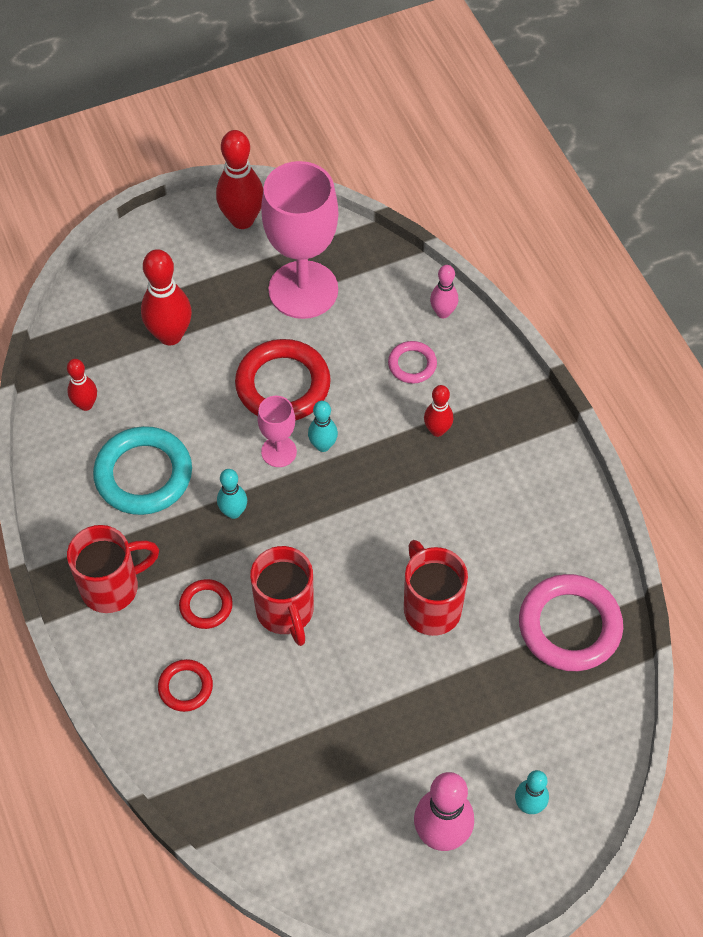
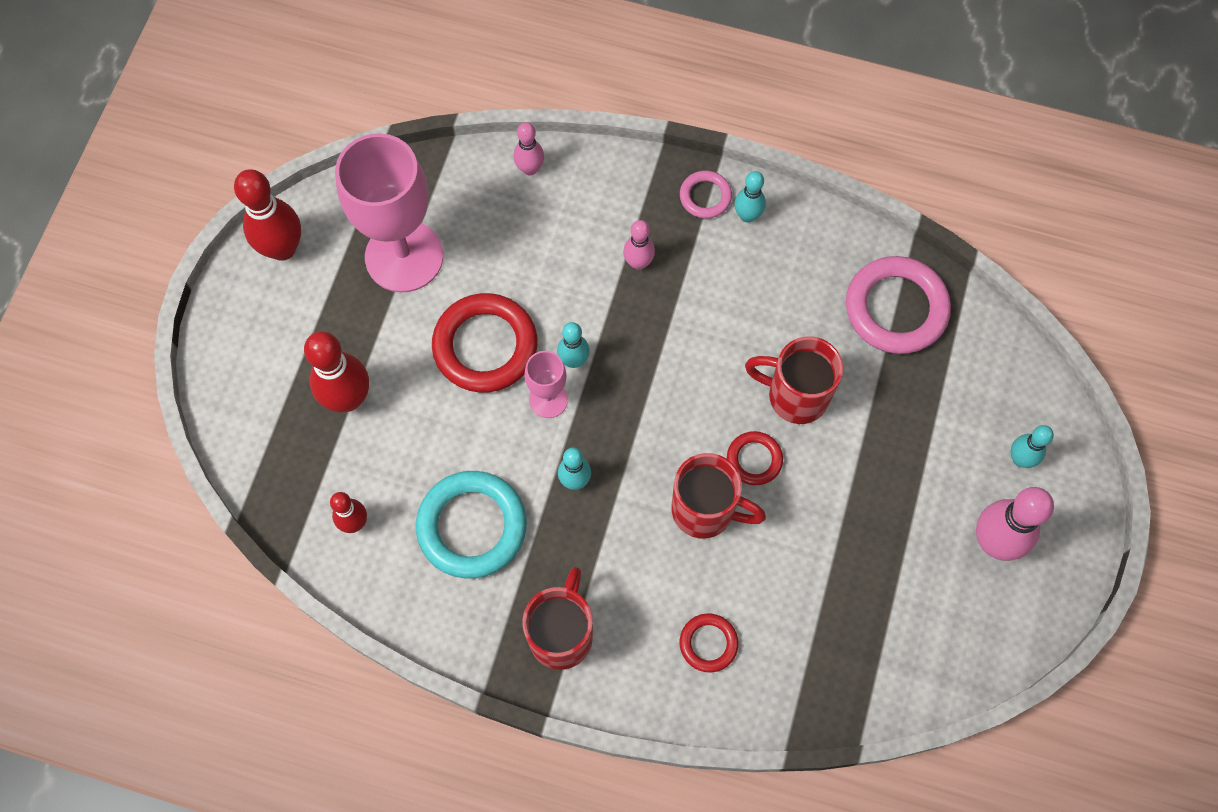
camera: 50 degrees left, 10 degrees up
red ring [179,579,233,629] -> red ring moved to [727,431,783,485]
pink ring [388,341,437,384] -> pink ring moved to [680,171,732,218]
red bowling pin [424,385,453,437] -> pink bowling pin [623,220,655,270]
none -> turquoise bowling pin [734,171,766,223]

